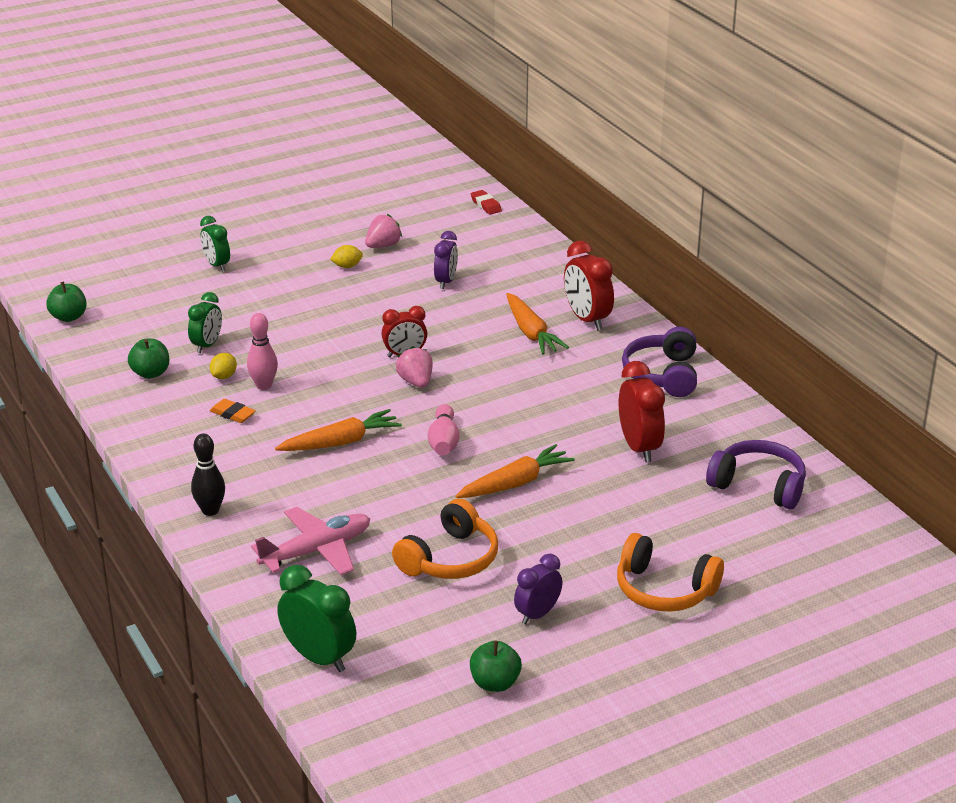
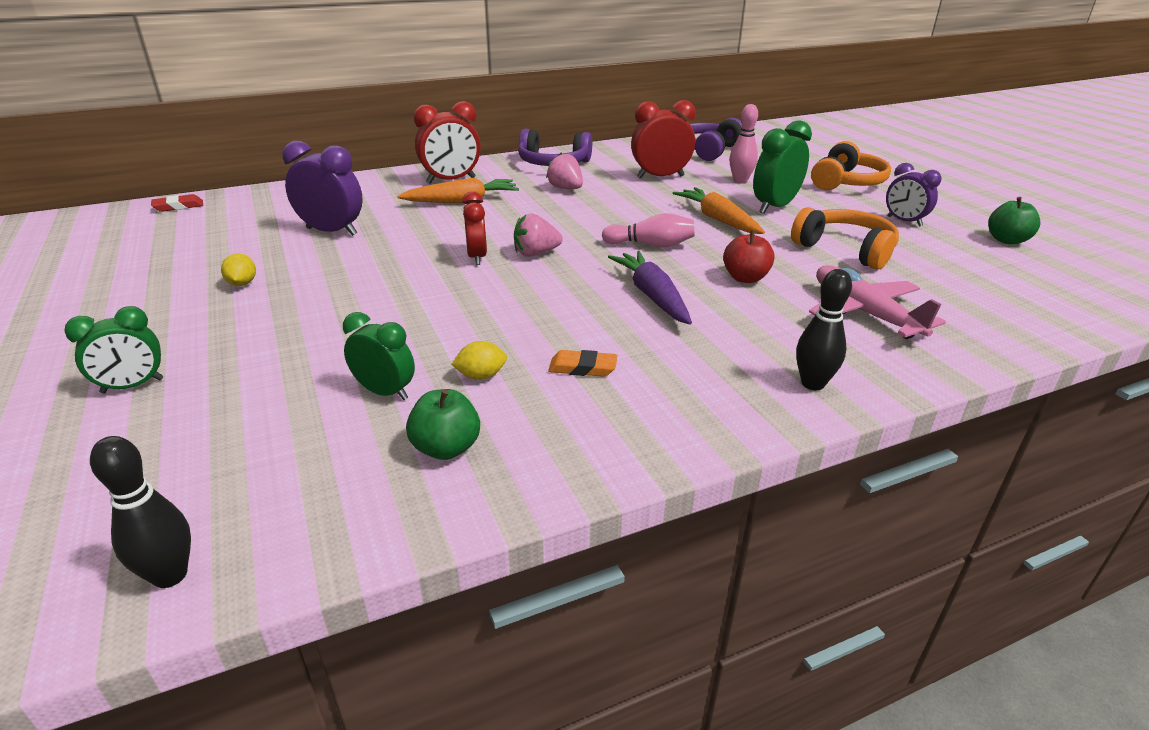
camera: 85 degrees left, 0 degrees up
green apple [46,282,87,322] -> black bowling pin [90,436,191,588]
yellow lemon [210,353,237,379] -> yellow lemon turned 45 degrees counterclockwise [451,341,507,380]
orange eraser [210,399,256,423] -> orange eraser turned 60 degrees clockwise [548,350,618,377]
pink bowling pin [247,313,278,390] -> pink bowling pin moved to [730,104,758,184]
orange carrot [275,409,402,451] -> purple carrot [608,251,692,325]
green clock [277,565,356,672] -> green clock moved to [753,120,812,214]
pink strawberry [365,214,402,248] -> pink strawberry moved to [546,152,583,189]
purple clock [434,231,458,289] -> purple clock [282,141,363,236], size x1.51
none -> red apple [723,230,775,283]

